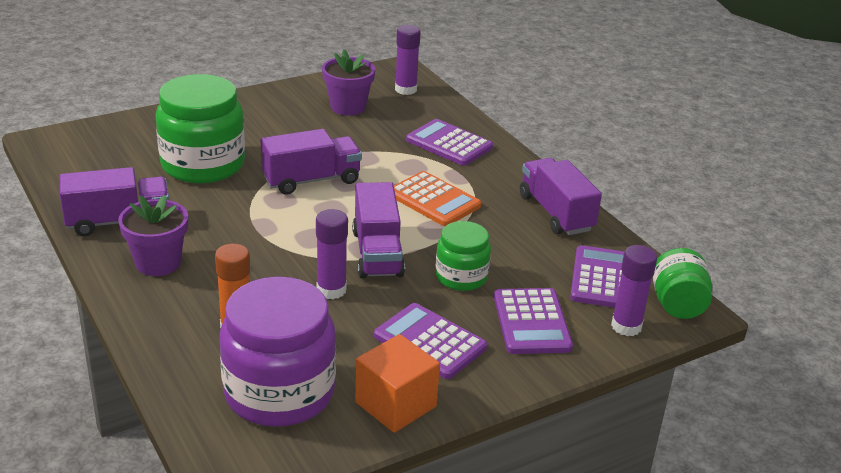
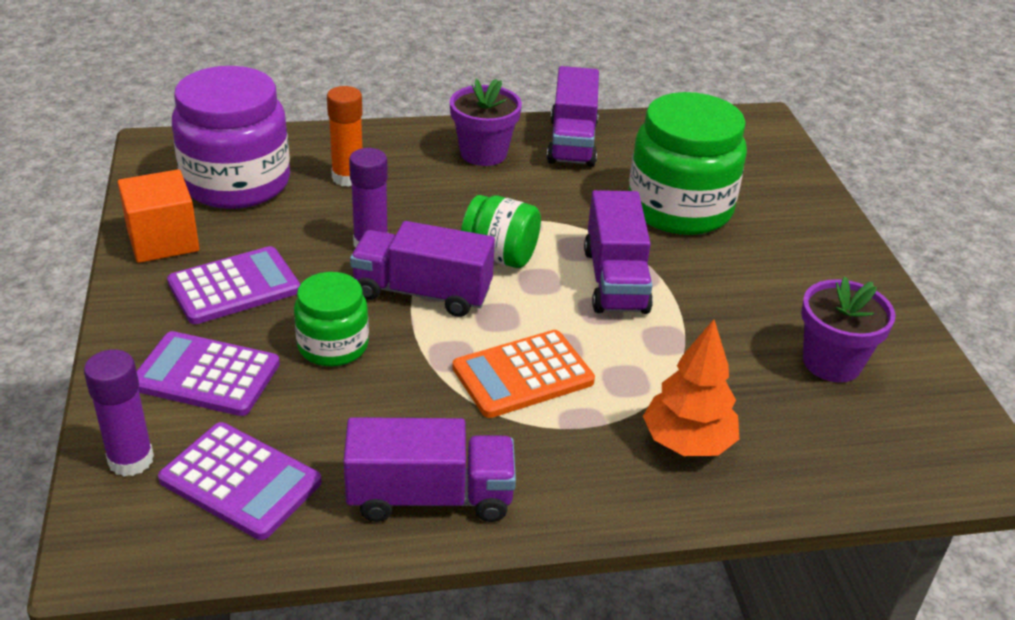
camera: 110 degrees right, 5 degrees up
purple glue stick [395,25,421,95] -> none
purple calculator [406,119,493,166] -> orange tree [643,319,739,456]
green jar [653,248,712,319] -> green jar moved to [461,195,541,268]

